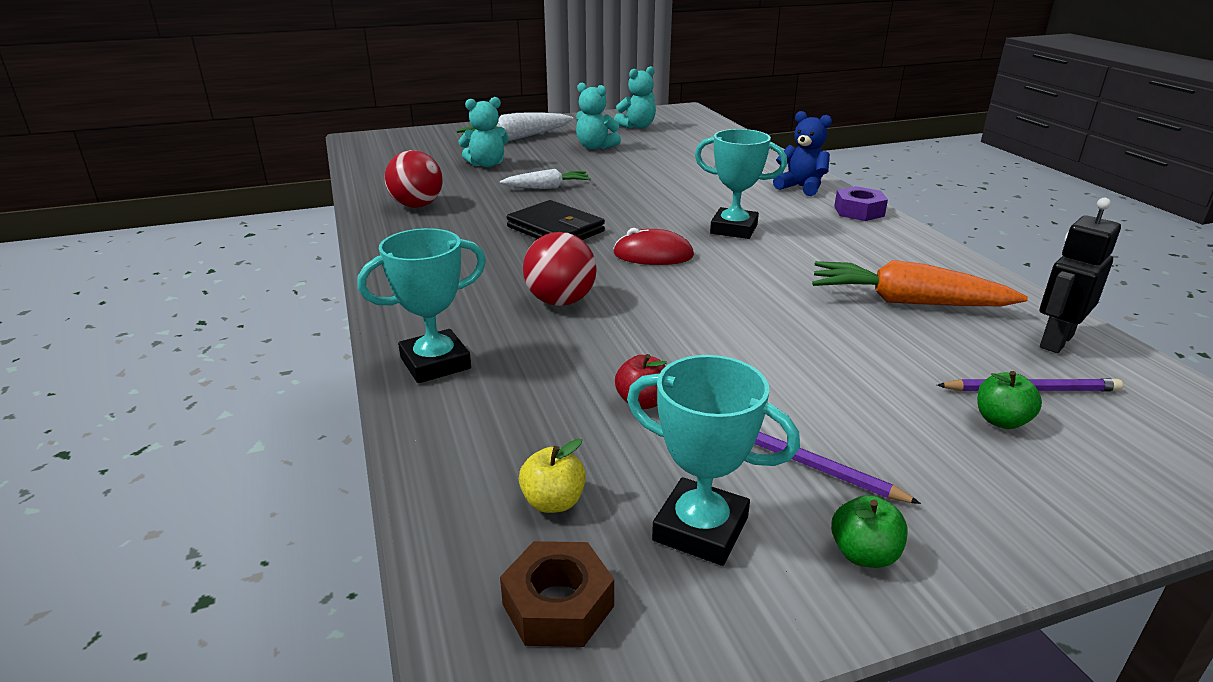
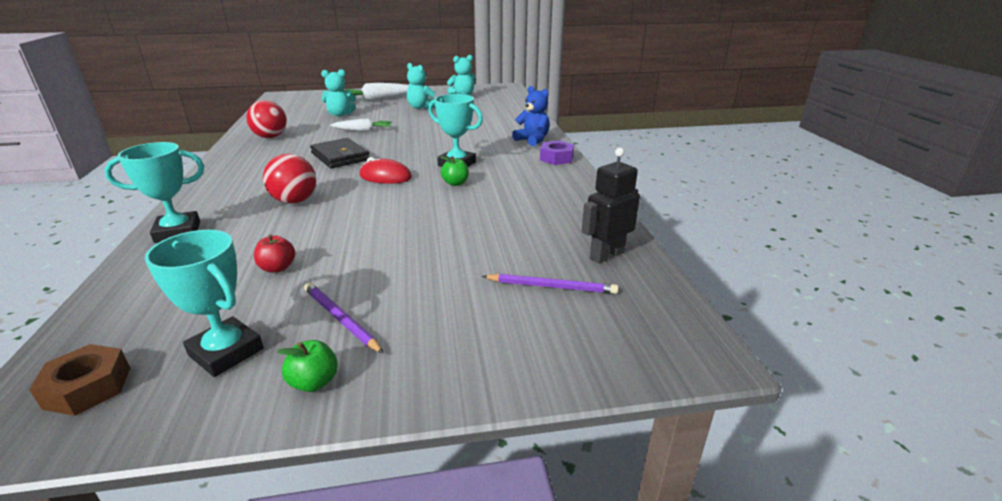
camera: 10 degrees right, 0 degrees up
yellow apple [519,439,586,513] -> none
orange carrot [812,260,1028,306] -> none
green apple [977,371,1042,429] -> green apple moved to [440,156,469,186]

